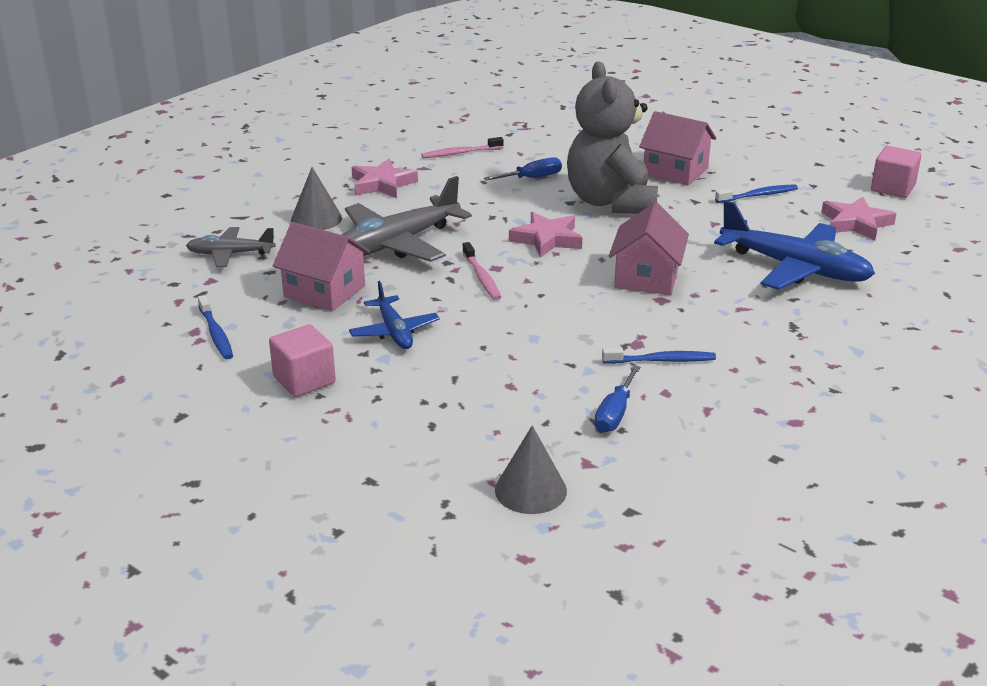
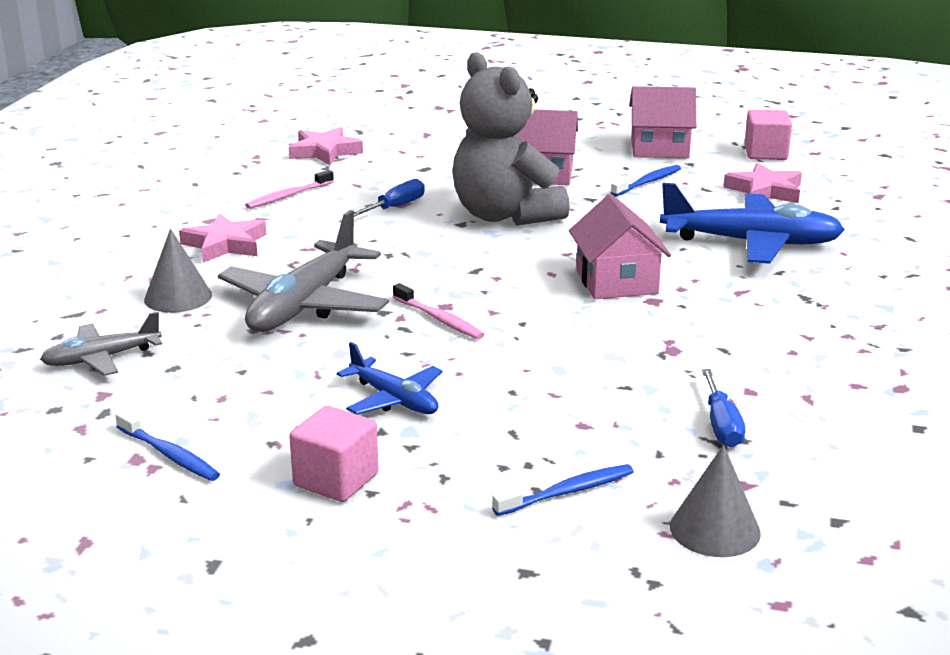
camera: 25 degrees left, 5 degrees down
pink house [273,222,370,311] -> pink house moved to [629,86,696,158]
pink star [509,212,582,258] -> pink star moved to [289,127,363,165]
blue toothbrush [602,348,716,364] -> blue toothbrush moved to [492,464,634,516]

